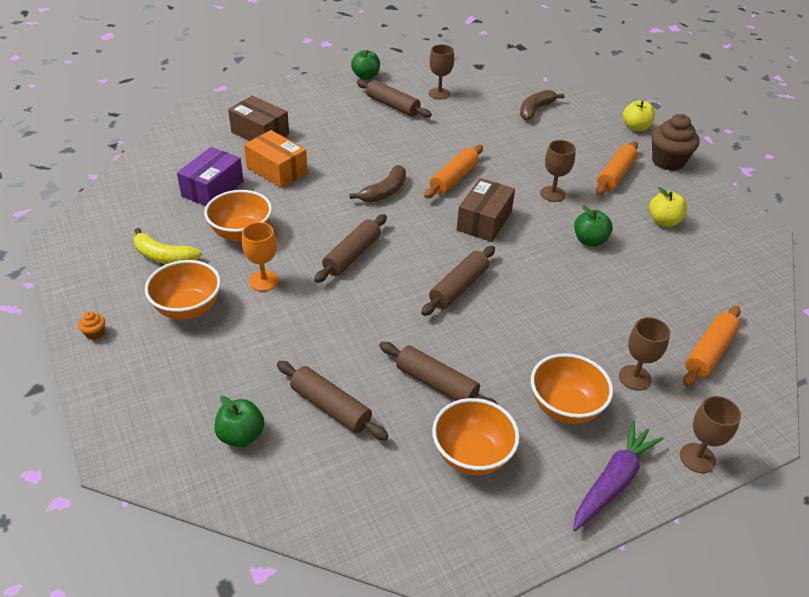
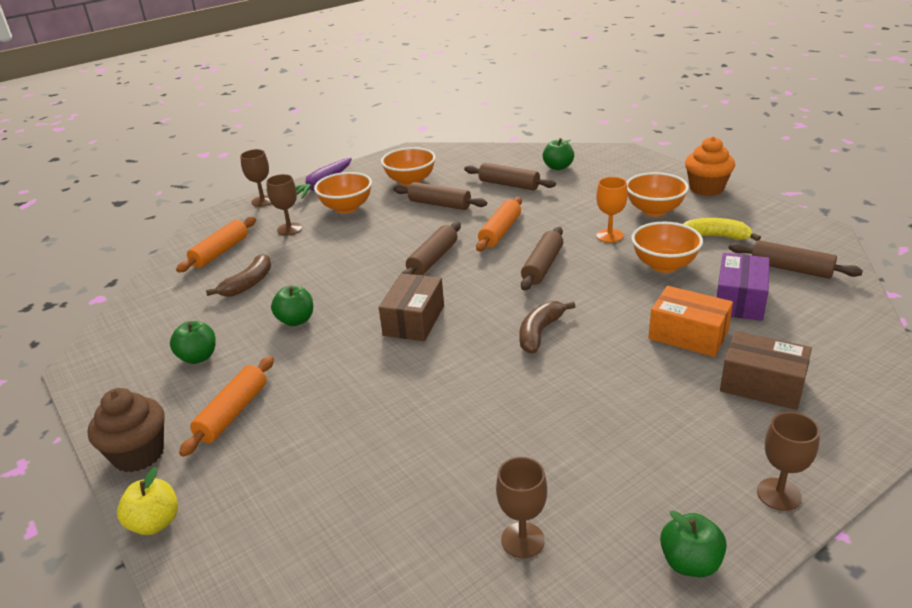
camera: 175 degrees right, 10 degrees down
orange cupcake [78,311,105,340] -> orange cupcake [685,136,735,196], size x2.39
brown rolling pin [357,80,432,118] -> brown rolling pin moved to [729,240,863,279]
orange rolling pin [424,145,483,198] -> orange rolling pin moved to [476,197,522,252]
brown banana [520,90,565,120] -> brown banana moved to [206,254,271,297]
brown goblet [540,140,576,202] -> brown goblet moved to [757,412,820,511]
yellow apple [649,187,687,227] -> green apple [170,321,216,364]

